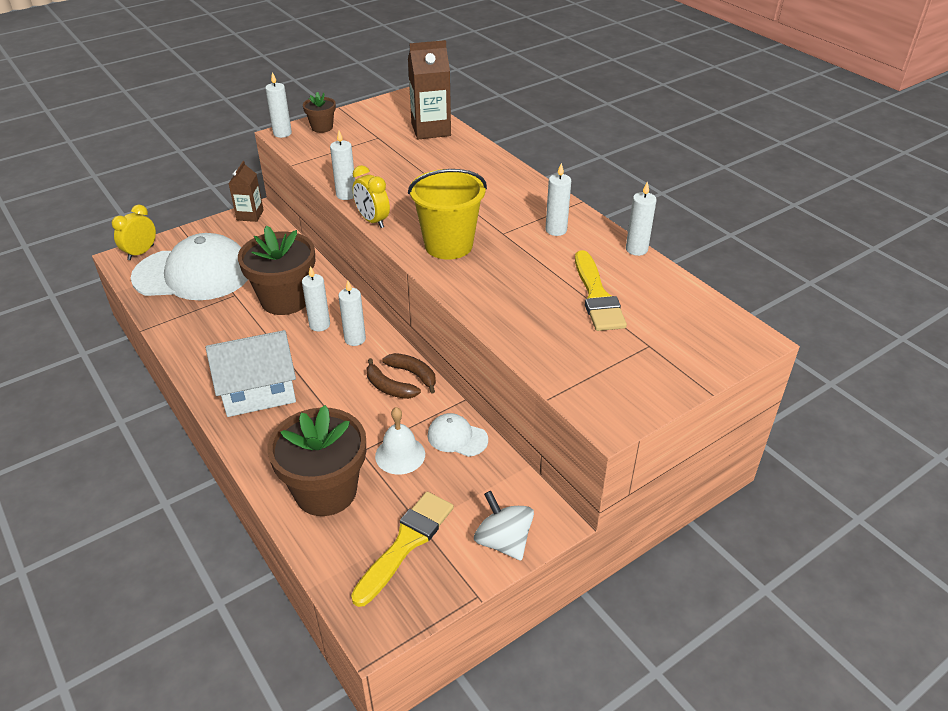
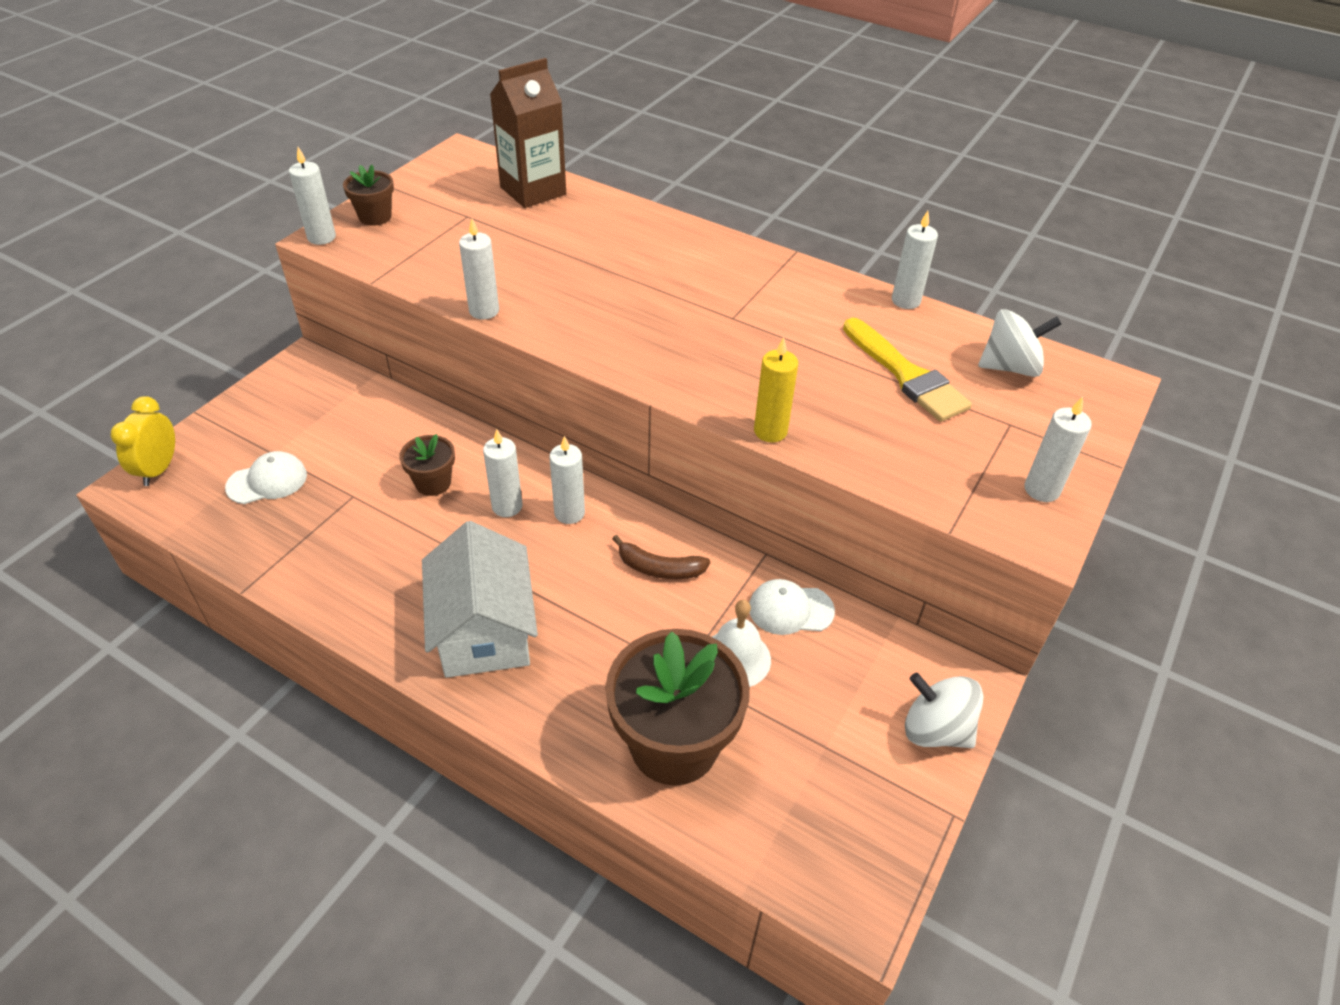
camera: 25 degrees left, 5 degrees up
white cap [131,233,248,300] -> white cap [225,451,307,504], size x0.43
white house [206,330,296,417] -> white house turned 60 degrees counterclockwise [422,521,538,678]
brown carton [229,161,264,222] -> none
brown flower pot [238,226,315,315] -> brown flower pot [399,434,455,496], size x0.49
yellow brush [351,492,454,607] -> none
yellow clock [352,165,390,228] -> none
brown banana [382,353,436,394] -> none
yellow bucket [408,169,487,260] -> none
white candle [545,163,571,236] -> white candle moved to [1024,397,1092,502]
none -> yellow candle [754,337,798,442]
none -> white spinning top [978,309,1061,377]

